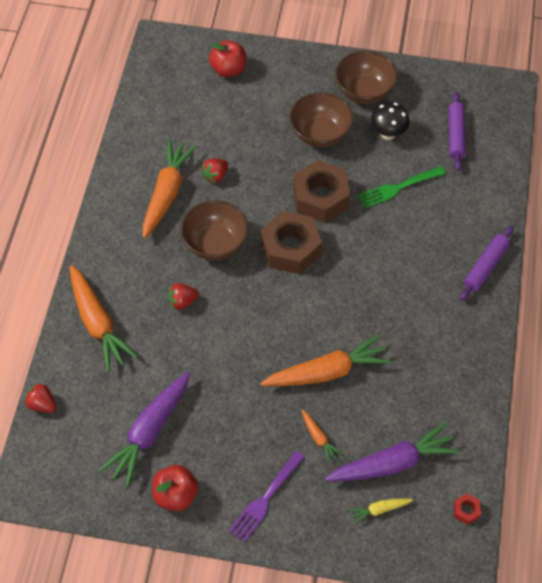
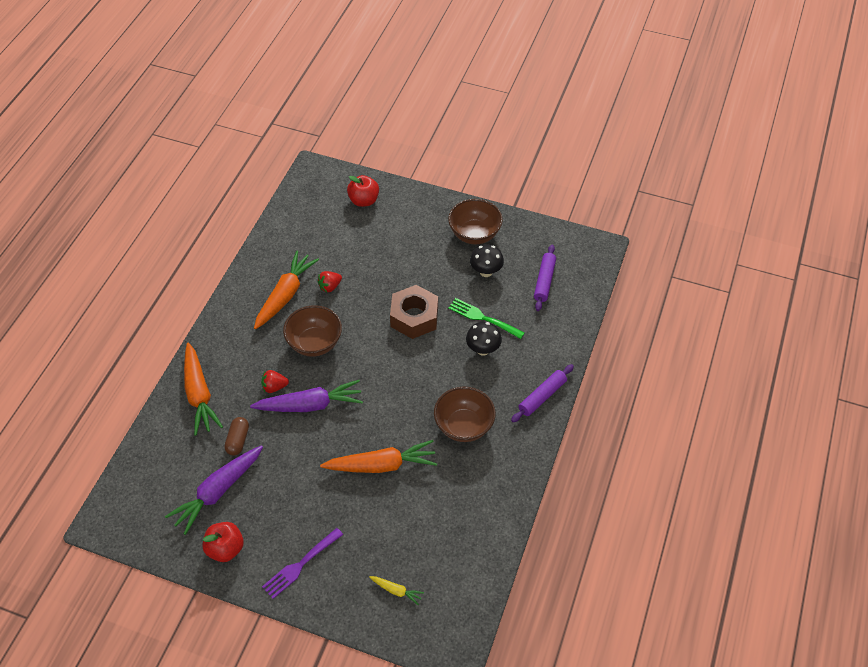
camera: 10 degrees right, 5 degrees down
red strawberry [25,383,56,413] -> none
brown nut [261,211,322,274] -> none
brown bowl [289,92,354,148] -> brown bowl moved to [434,387,496,442]
orange carrot [301,410,343,463] -> none
purple carrot [325,422,460,481] -> purple carrot moved to [250,380,363,412]
yellow carrot [349,499,413,524] -> yellow carrot turned 150 degrees counterclockwise [369,576,424,605]
green fork [358,166,446,208] -> green fork turned 45 degrees clockwise [448,298,525,339]
red nut [454,494,481,525] -> none
none -> brown capsule [224,417,249,455]
none -> black mushroom [466,322,502,356]

